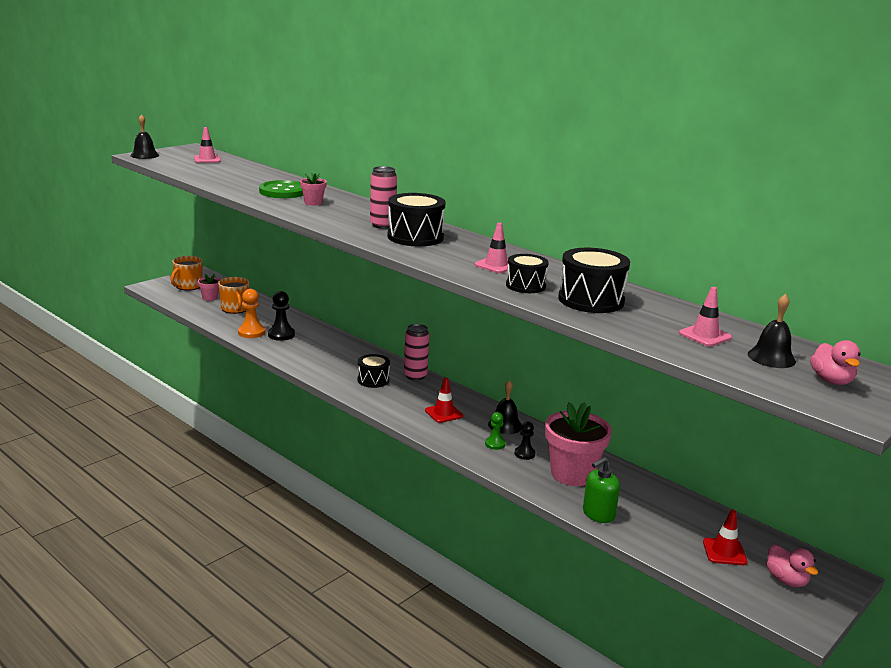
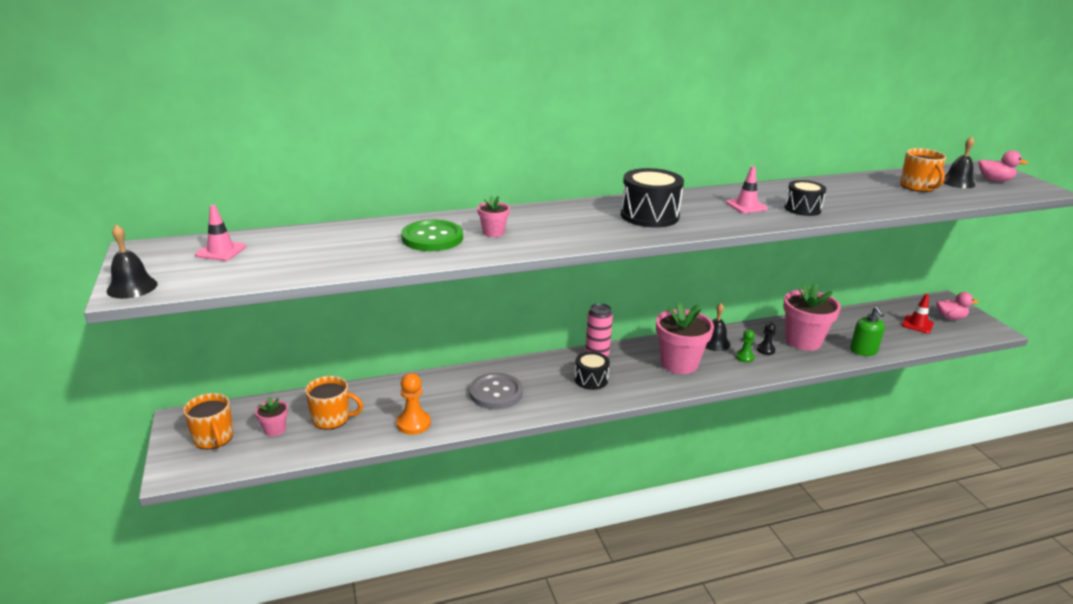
camera: 60 degrees left, 5 degrees up
black pawn [268,291,295,341] -> none
pink can [370,166,397,229] -> none
red traffic cone [425,378,463,423] -> pink flower pot [656,302,714,374]
black drum [558,248,630,313] -> none
pink traffic cone [679,287,732,347] -> orange mug [900,148,946,192]
none -> grey button [469,373,523,409]

